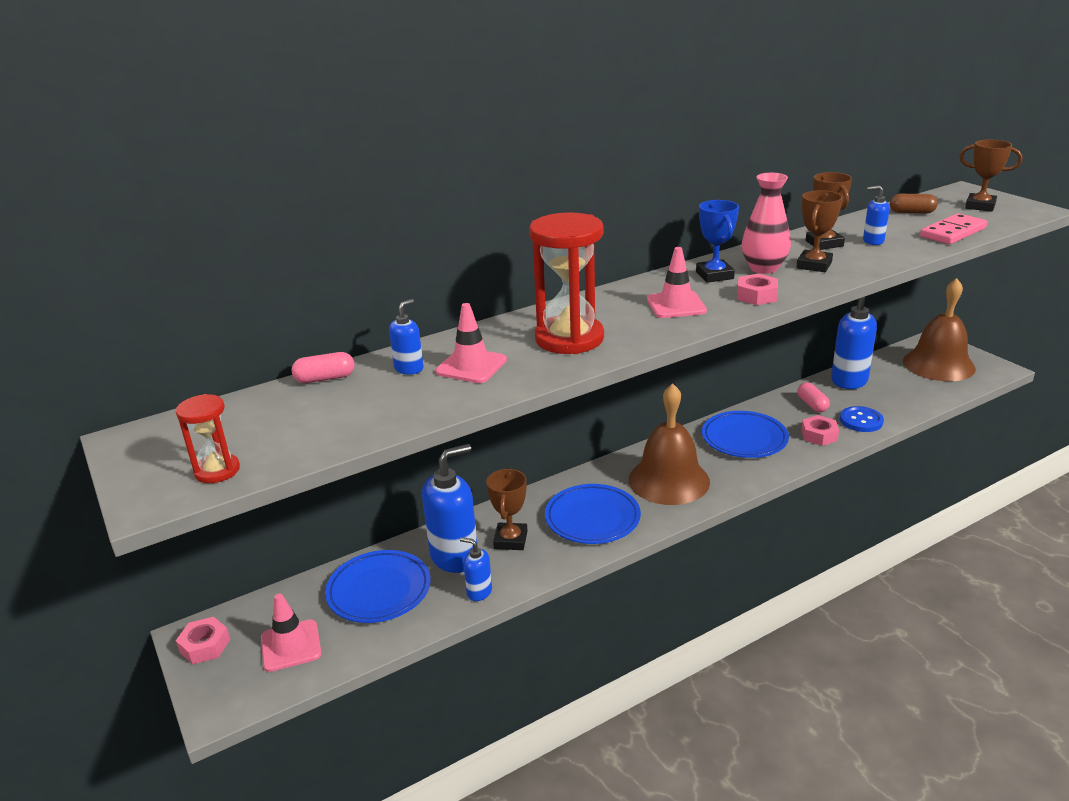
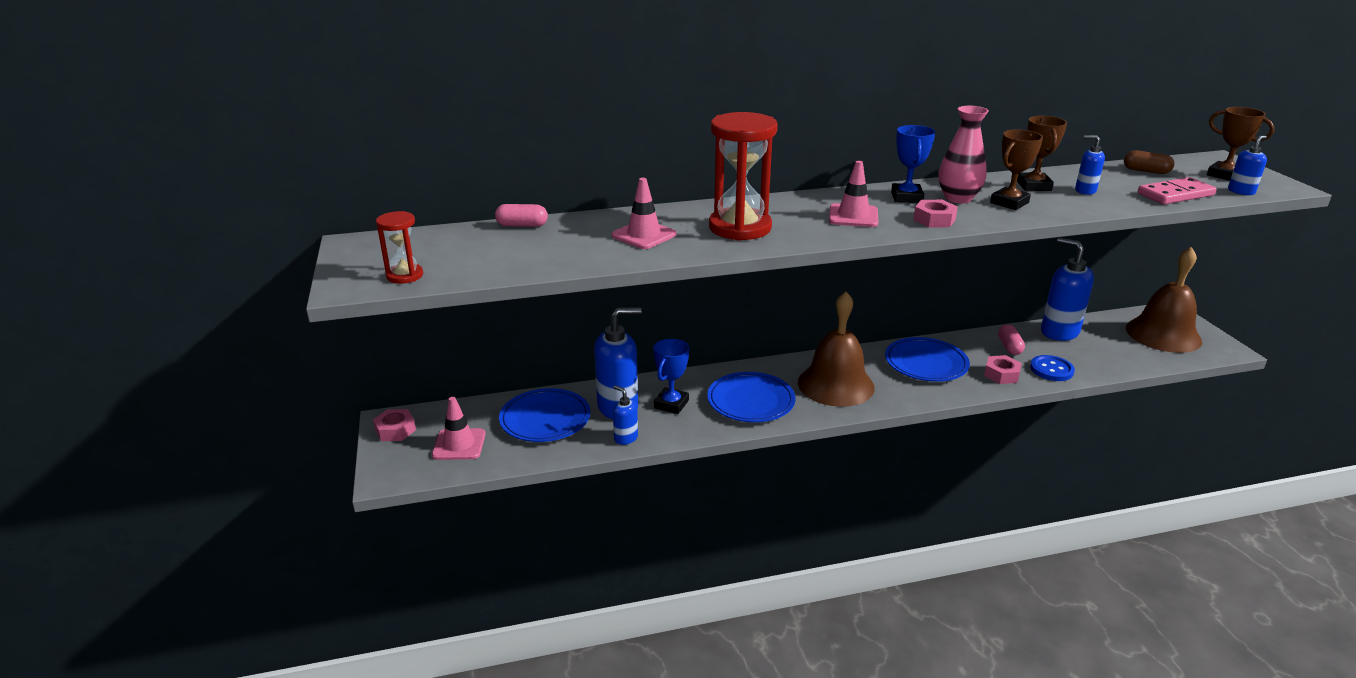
camera: 15 degrees right, 0 degrees up
blue soap dispenser [389,299,423,375] -> blue soap dispenser moved to [1228,135,1267,195]
brown trophy [486,469,527,550] -> blue trophy [653,339,689,414]

